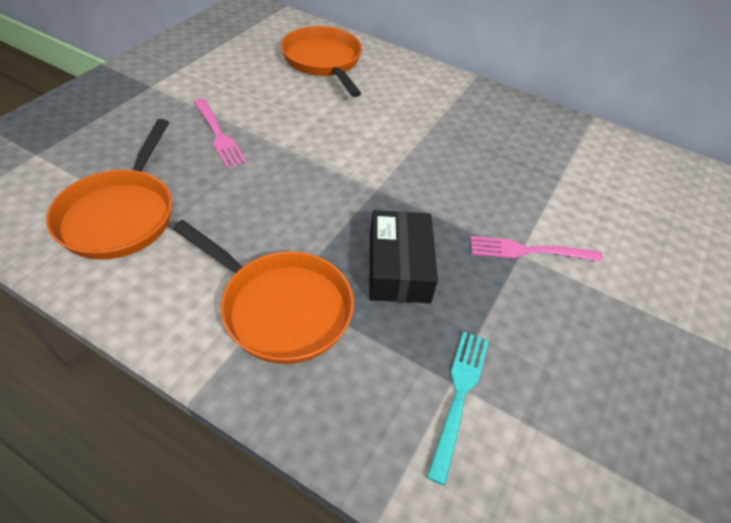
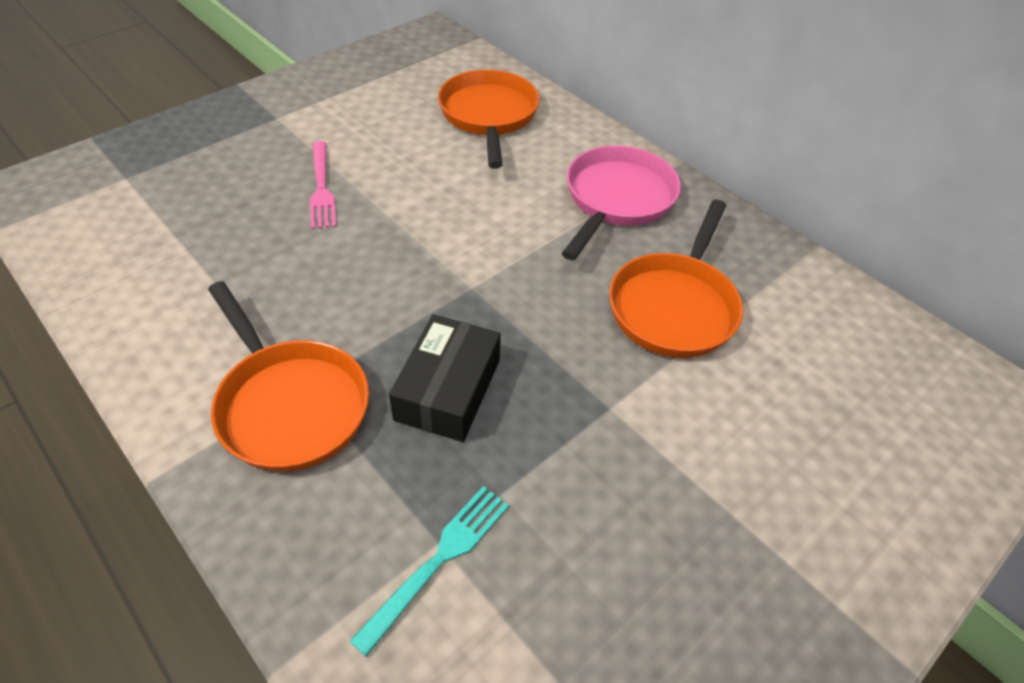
camera: 20 degrees right, 0 degrees up
orange pan [46,119,172,260] -> orange pan moved to [609,200,743,358]
pink fork [470,236,603,262] -> none
none -> pink pan [561,145,681,260]

